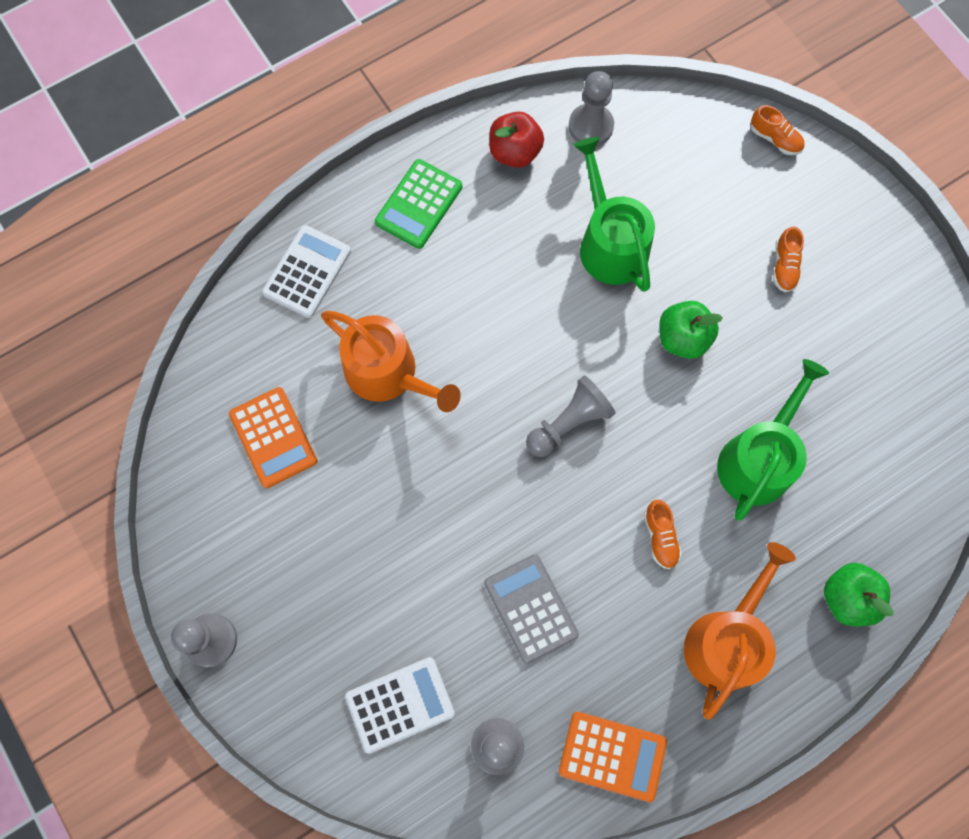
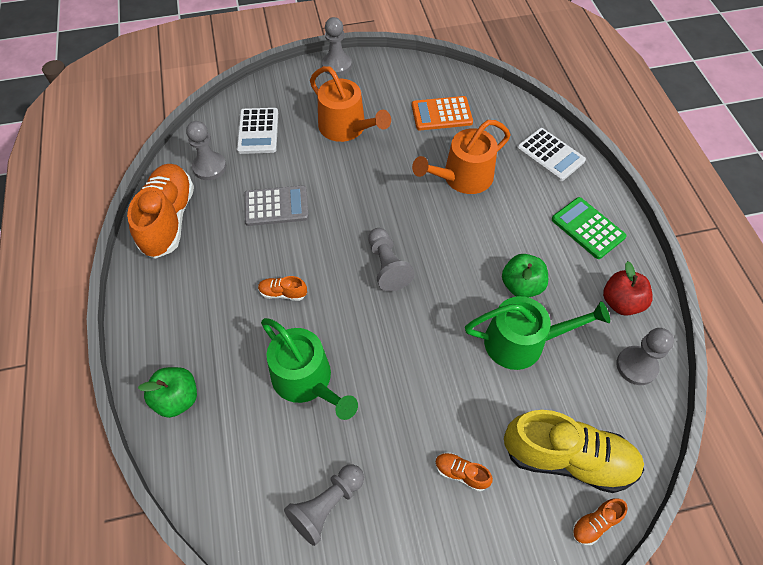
camera: 110 degrees right, 15 degrees down
orange calculator [559,712,667,802] -> orange shoe [127,164,194,259]
green apple [659,301,723,359] -> green apple moved to [502,254,548,298]
orange watering can [684,542,796,720] -> orange watering can moved to [310,66,391,142]
none -> grey pawn [284,464,364,546]
none -> yellow shoe [504,410,644,493]

